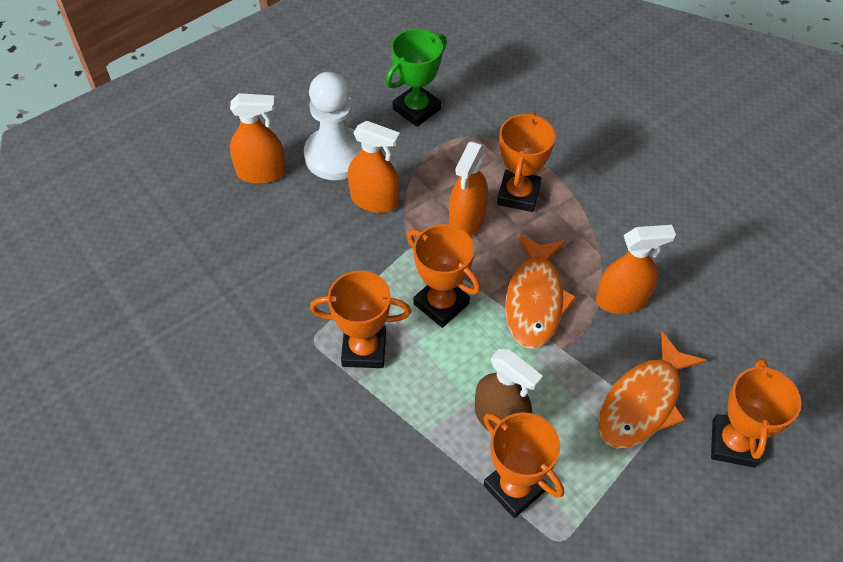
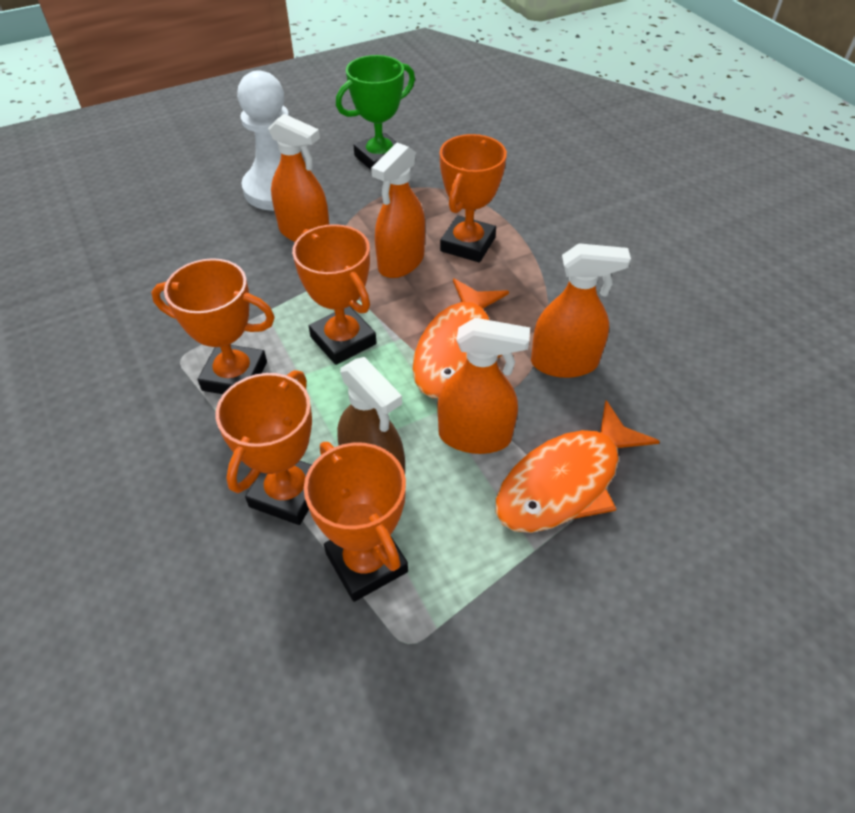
camera: 10 degrees right, 5 degrees down
orange spray bottle [230,93,286,184] -> orange spray bottle moved to [438,318,530,454]
orange trophy [711,359,801,468] -> orange trophy moved to [216,370,312,525]

